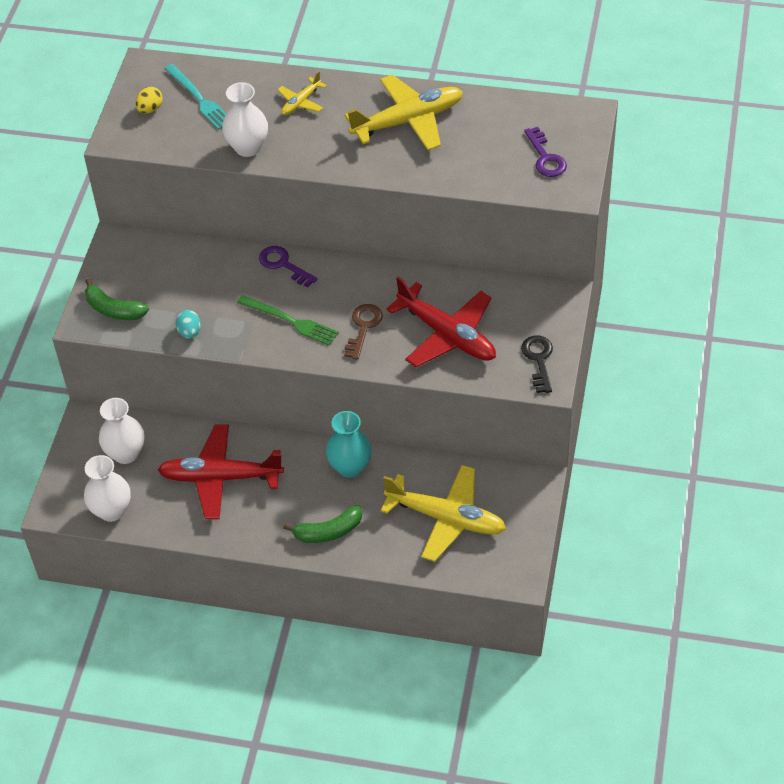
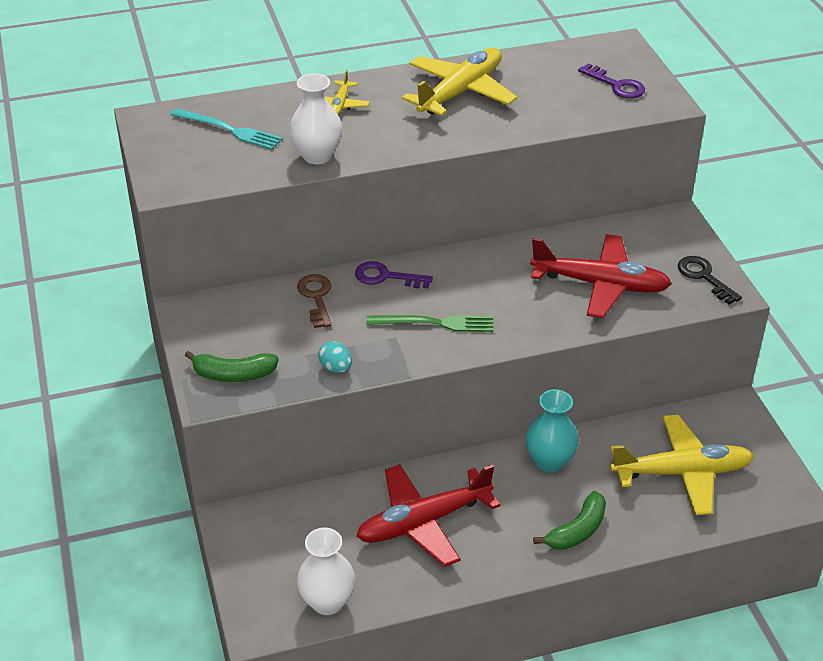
camera: 30 degrees left, 10 degrees down
white vase [99,398,144,464] -> none
yellow egg [135,87,163,113] -> none
brown key [344,304,383,360] -> brown key moved to [297,274,331,328]

